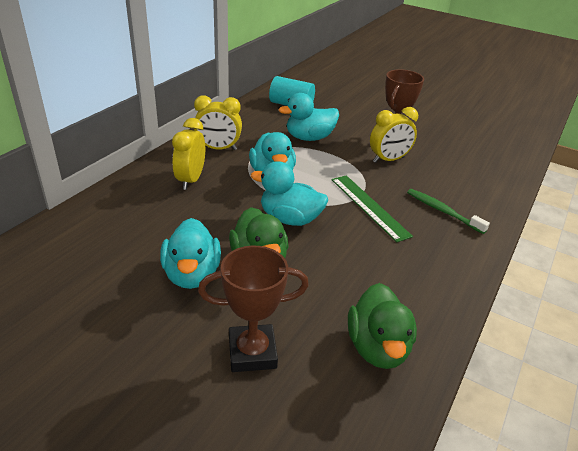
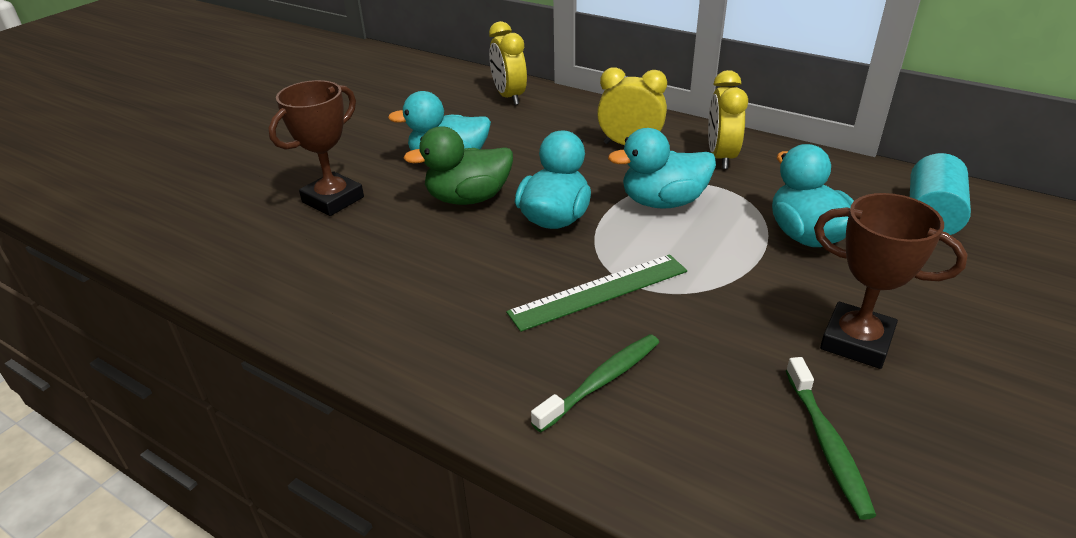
camera: 95 degrees right, 0 degrees up
brown trophy [198,246,309,372] -> brown trophy turned 45 degrees clockwise [269,80,364,216]
green duck [348,283,417,369] -> none
yellow clock [370,107,418,163] -> yellow clock moved to [489,21,527,105]
none -> green toothbrush [786,357,876,520]

